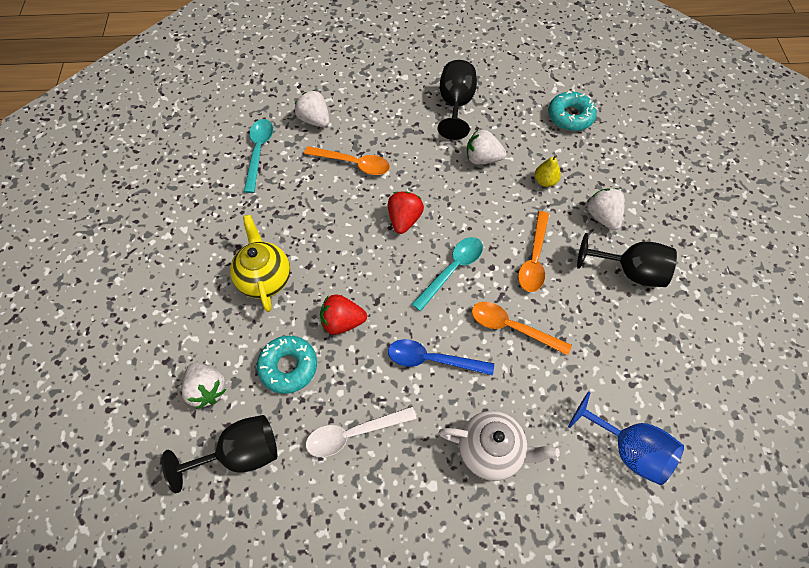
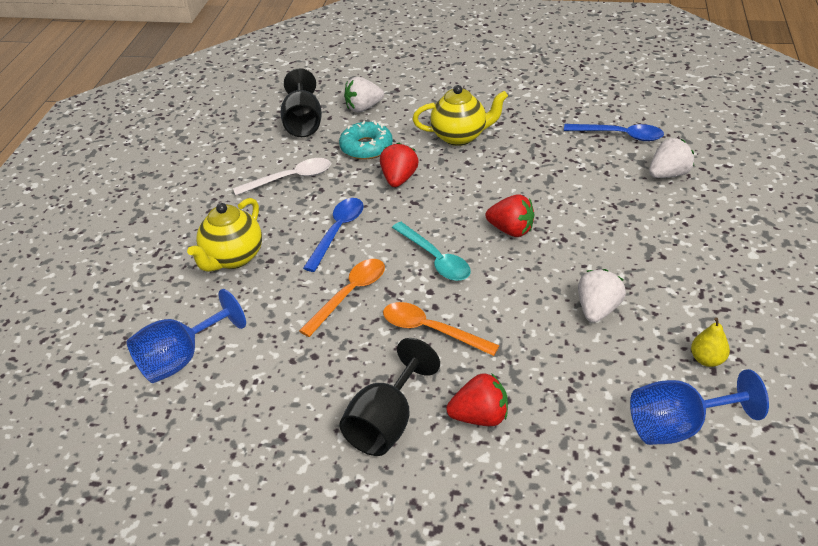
camera: 105 degrees right, 20 degrees down
turquoise spoon [244,119,273,193] -> blue spoon [564,124,664,141]
orange spoon [304,146,390,175] -> none
white spoon [306,406,417,457] -> white spoon turned 75 degrees clockwise [233,158,331,195]
black goblet [437,60,477,140] -> none
white teapot [439,411,560,481] -> yellow teapot [187,198,262,272]
yellow pear [535,155,561,187] -> yellow pear moved to [691,317,730,367]
turquoise donut [548,91,597,131] -> blue goblet [630,369,769,445]
white strawberry [587,188,625,230] -> red strawberry [446,373,508,426]

